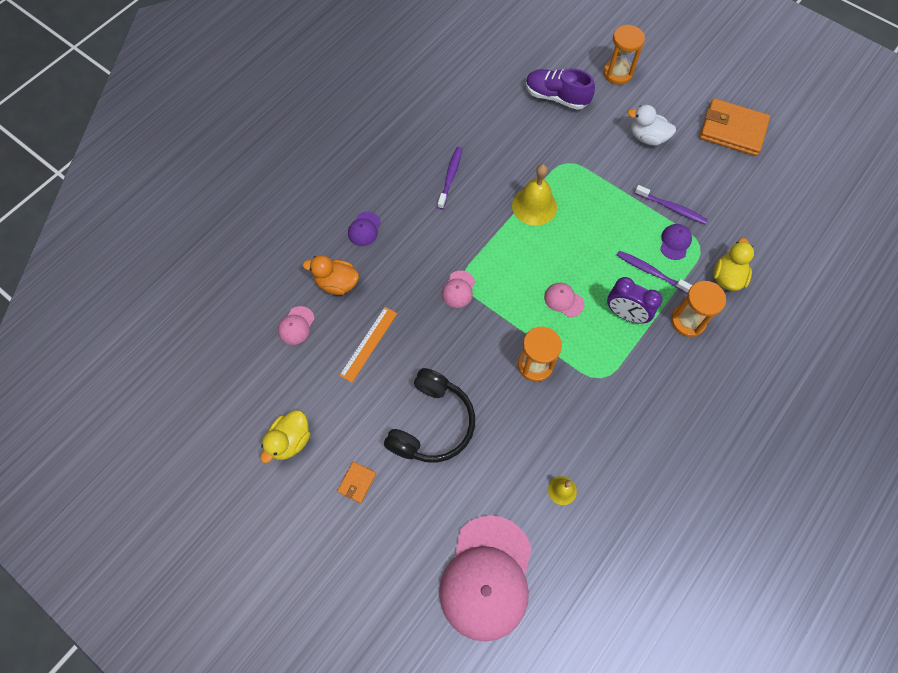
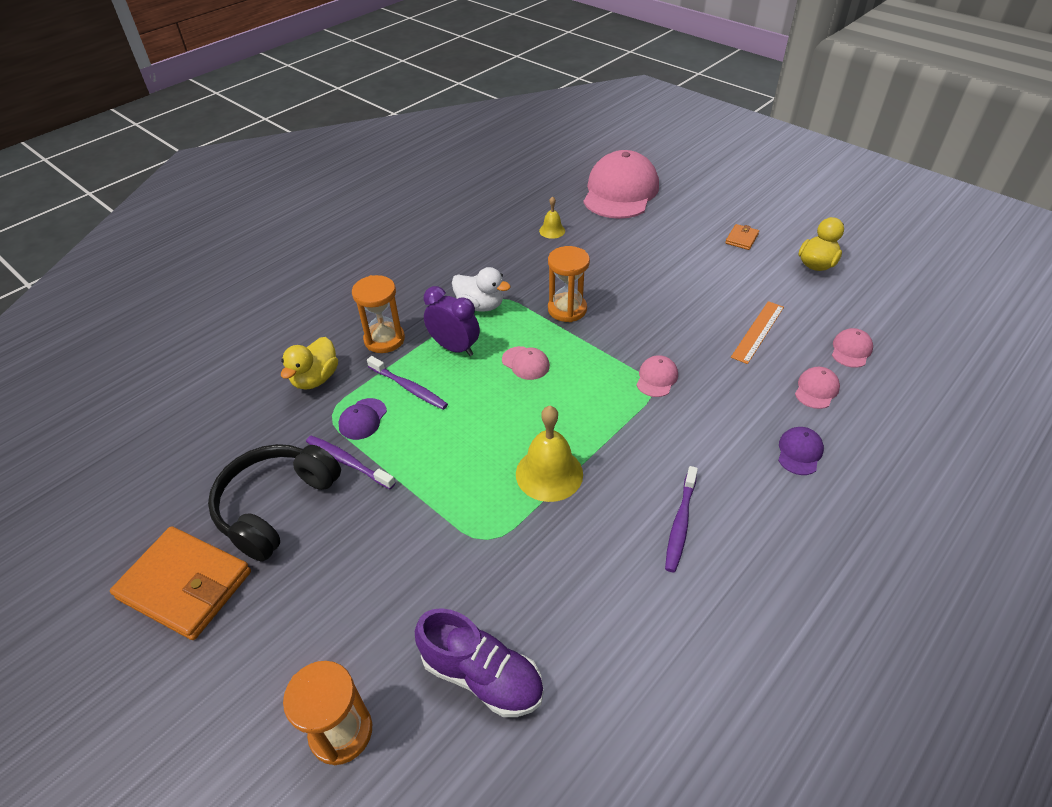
camera: 175 degrees left, 20 degrees down
orange duck [303,255,359,295] -> pink cap [795,367,840,409]
black headphones [384,368,475,463] -> black headphones moved to [208,444,341,561]
white duck [628,105,676,146] -> white duck moved to [452,267,511,312]

